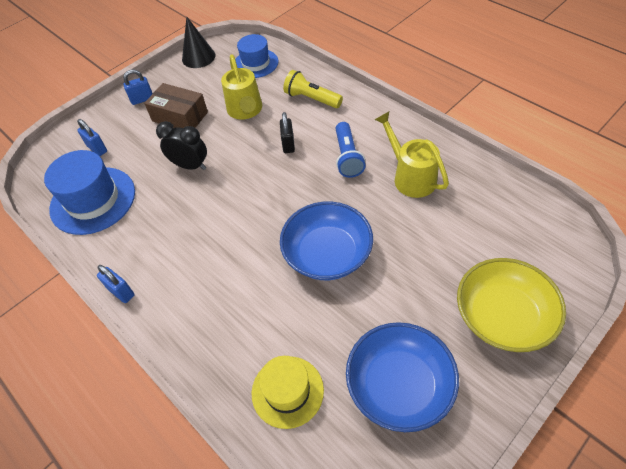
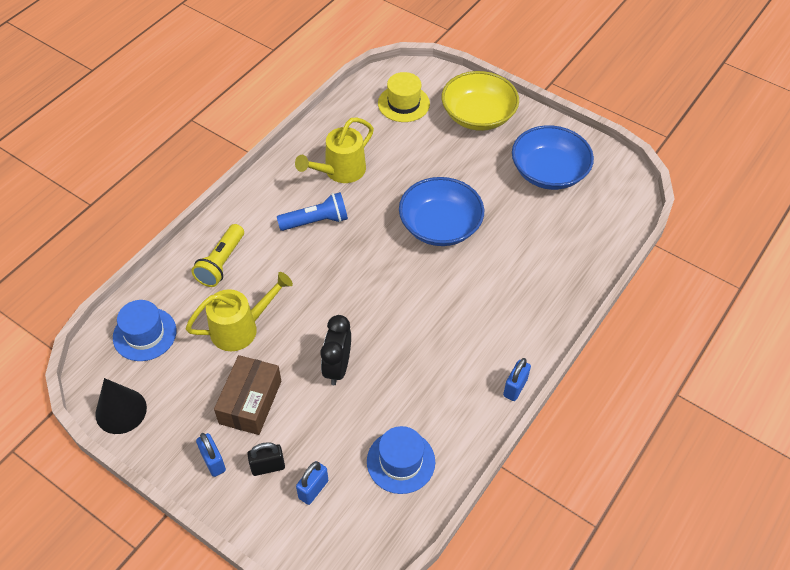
camera: 105 degrees left, 0 degrees up
blue hat [44,150,135,235] -> blue hat [367,426,435,494], size x0.65
yellow hat [251,356,324,429] -> yellow hat moved to [378,72,430,122]
black padlock [280,112,295,153] -> black padlock moved to [247,442,285,476]

